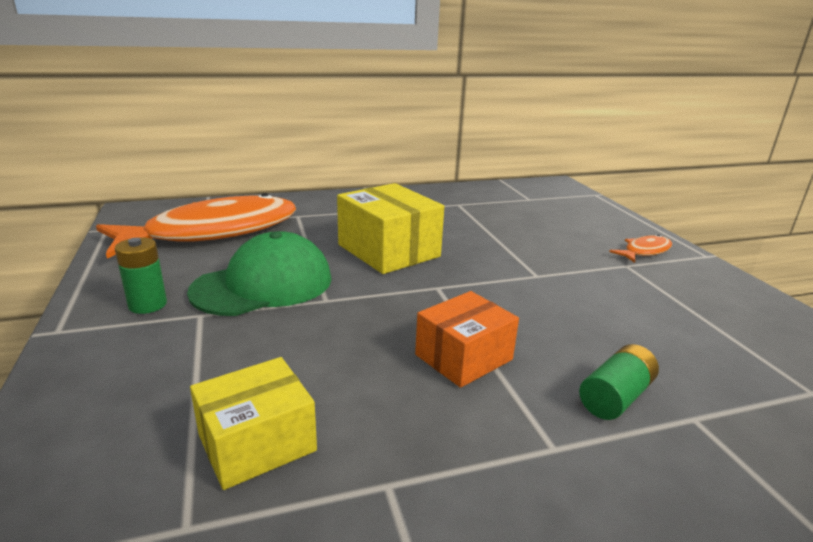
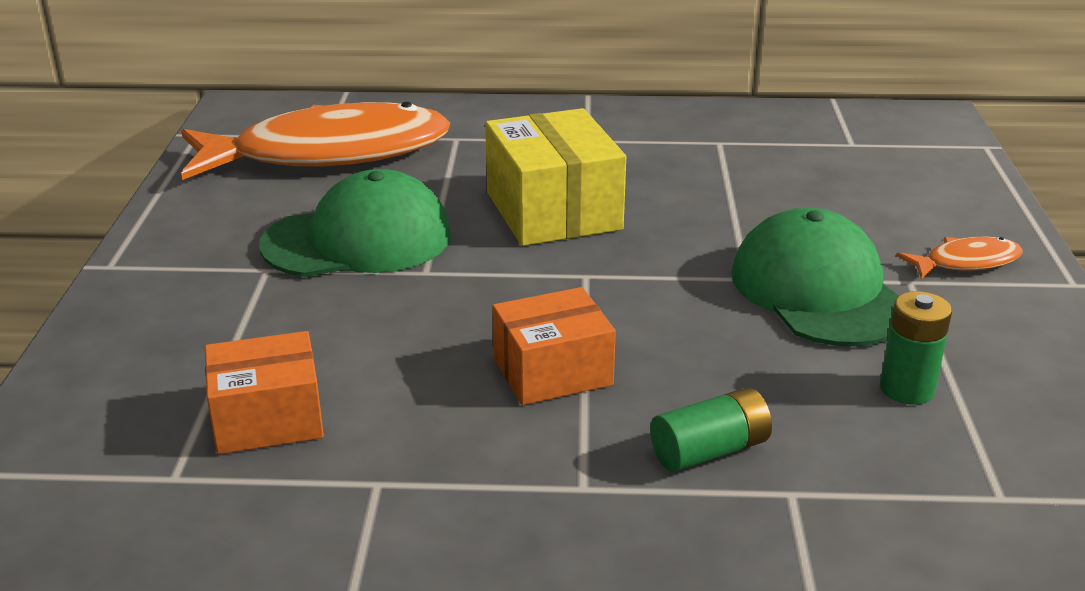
camera: 20 degrees right, 5 degrees up
green battery [115,238,167,314] -> green battery moved to [880,291,952,405]
yellow box [190,357,317,490] -> orange box [205,331,324,454]
none -> green cap [731,207,898,347]

